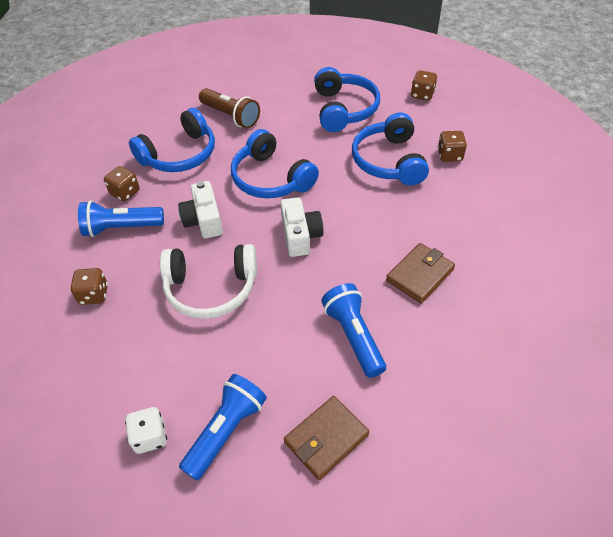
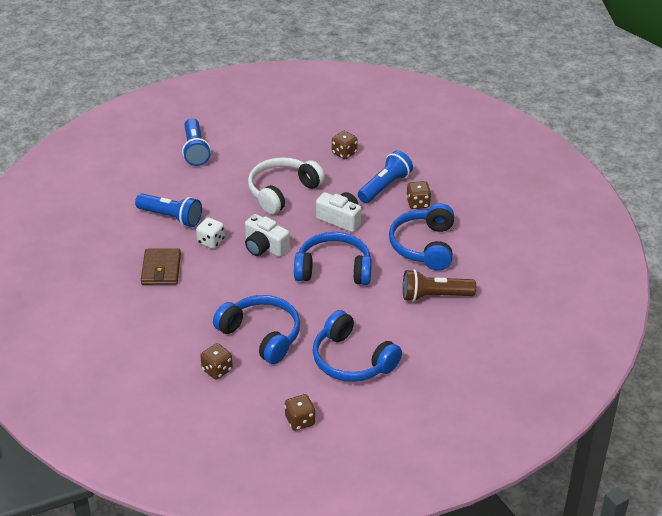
camera: 135 degrees right, 10 degrees down
white dice [125,407,167,454] -> white dice moved to [196,217,225,249]
brown wallet [284,396,369,480] -> none

